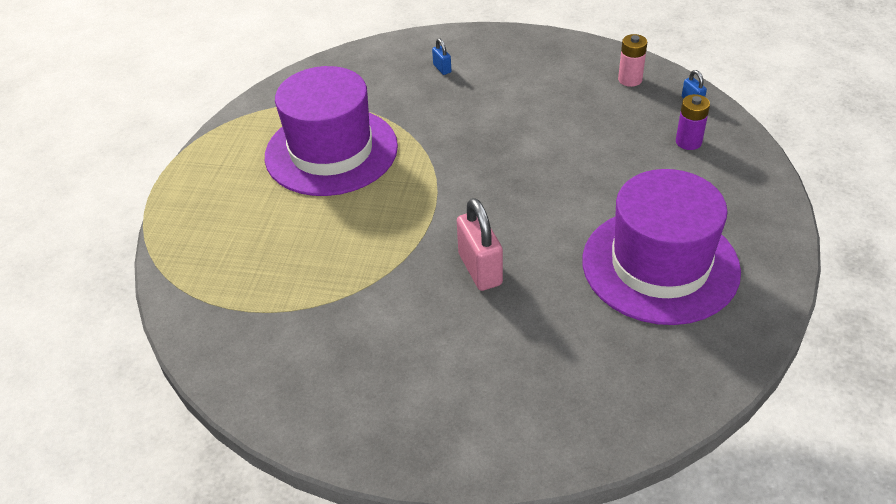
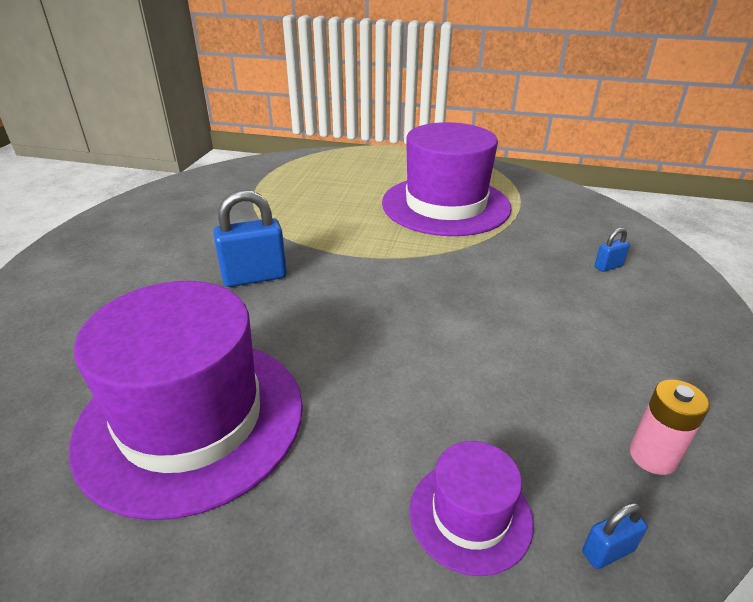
camera: 90 degrees right, 10 degrees down
pink padlock [457,198,503,291] -> blue padlock [213,190,287,287]
purple battery [676,94,710,150] -> purple hat [410,441,534,576]

